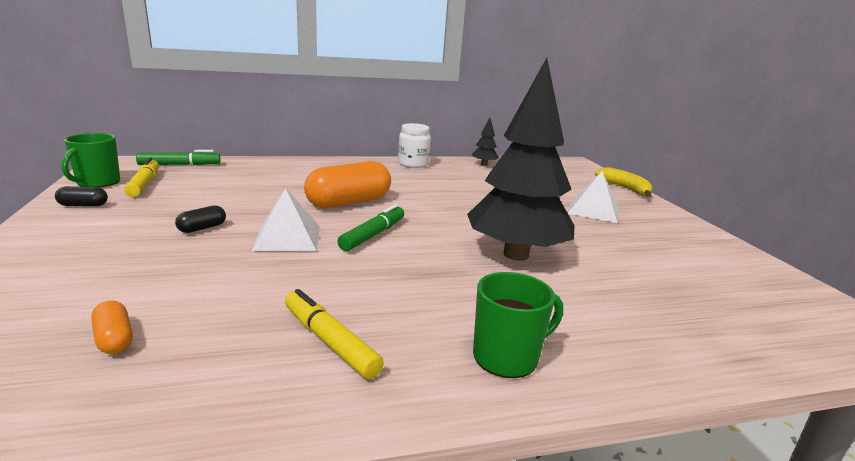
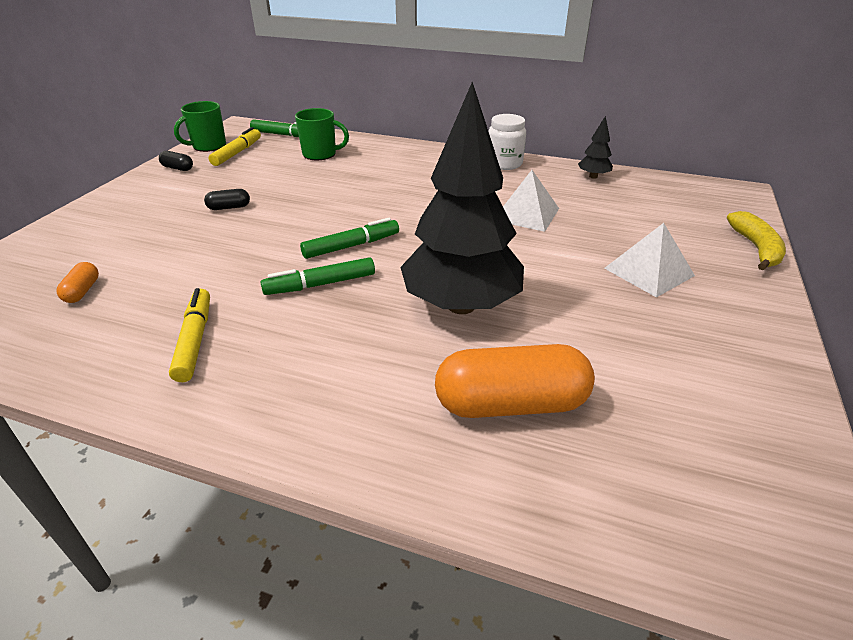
camera: 35 degrees right, 15 degrees up
white pyramid [252,188,320,251] -> white pyramid moved to [503,170,559,232]
orange capsule [304,161,391,208] -> orange capsule moved to [435,344,595,418]
green mug [473,272,563,378] -> green mug moved to [295,108,349,160]
none -> green marker [260,257,375,295]

